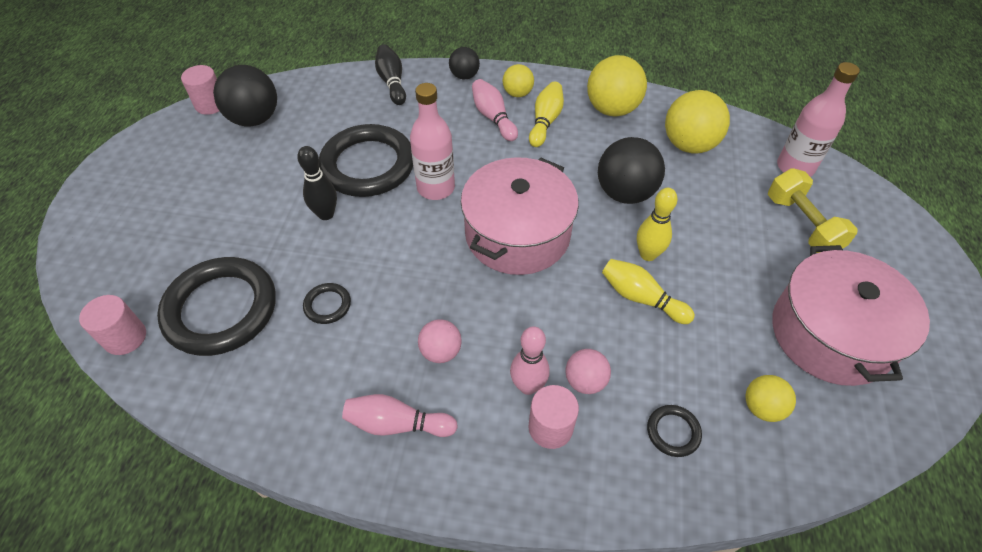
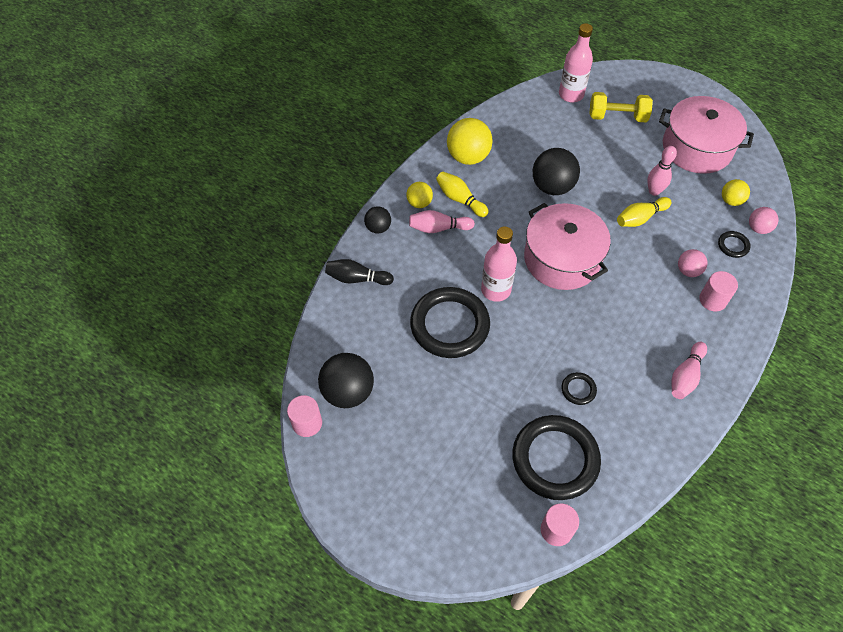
camera: 65 degrees left, 5 degrees up
black bowling pin [297,146,337,220] -> none
pink ball [418,320,462,363] -> pink ball moved to [749,207,778,234]
pink bowling pin [510,326,550,395] -> pink bowling pin moved to [647,146,677,196]
yellow bowling pin [637,188,678,261] -> none
yellow ball [665,90,730,154] -> none

